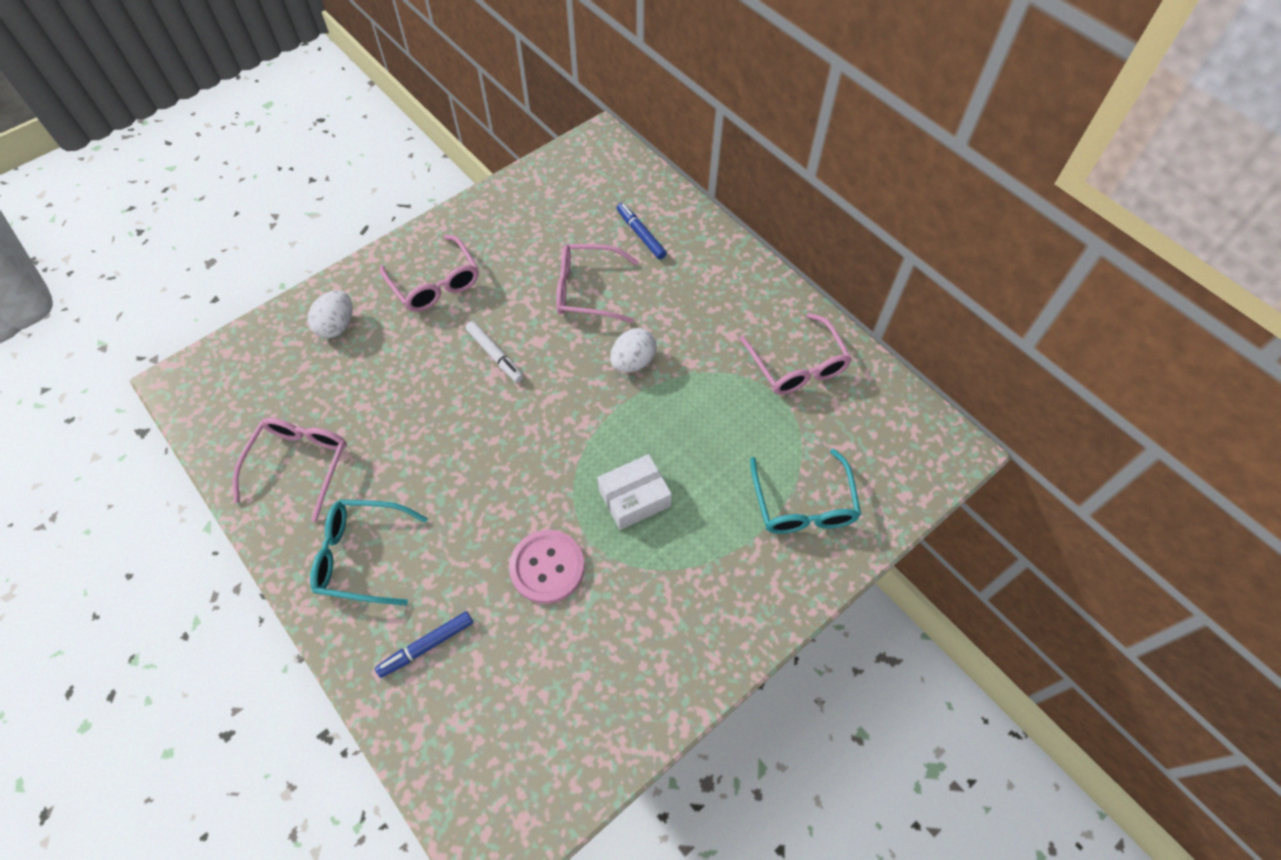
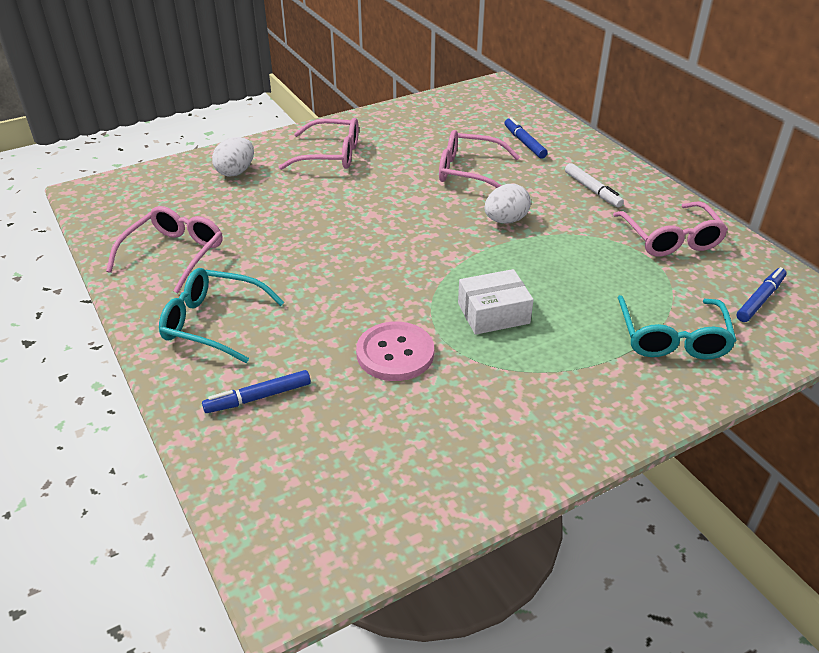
camera: 10 degrees right, 20 degrees down
pink glasses [380,235,479,312] -> pink glasses turned 60 degrees counterclockwise [279,118,359,170]
white marker [466,321,523,383] -> white marker moved to [565,163,624,208]
none -> blue marker [737,267,787,322]

